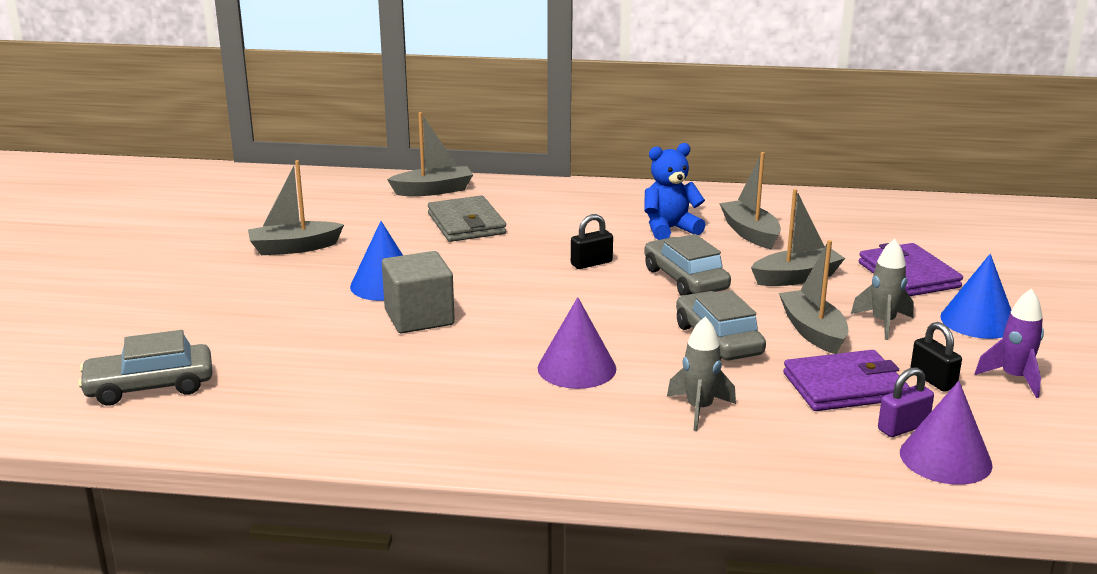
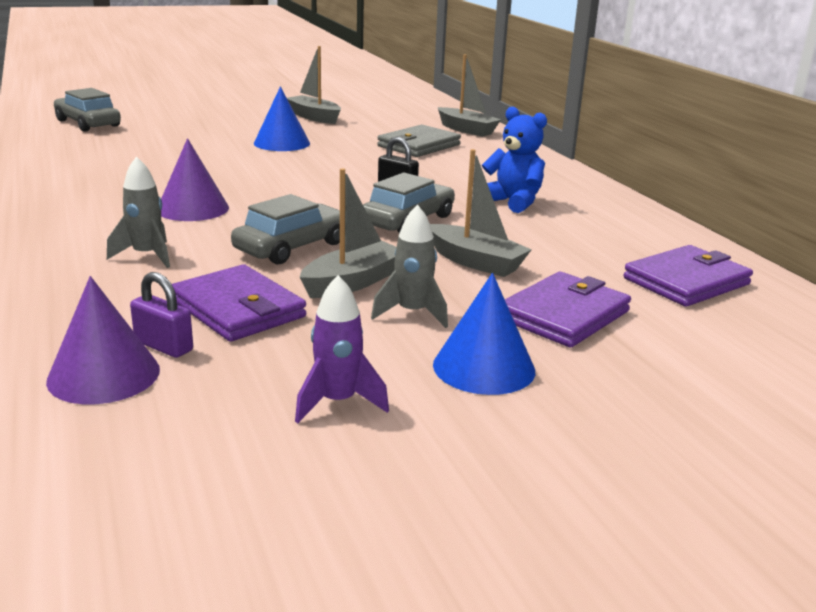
camera: 60 degrees right, 0 degrees up
grey cube [382,251,455,333] -> none
grey boat [719,152,781,249] -> none
black padlock [910,322,962,392] -> none
none -> purple wallet [624,245,753,307]

